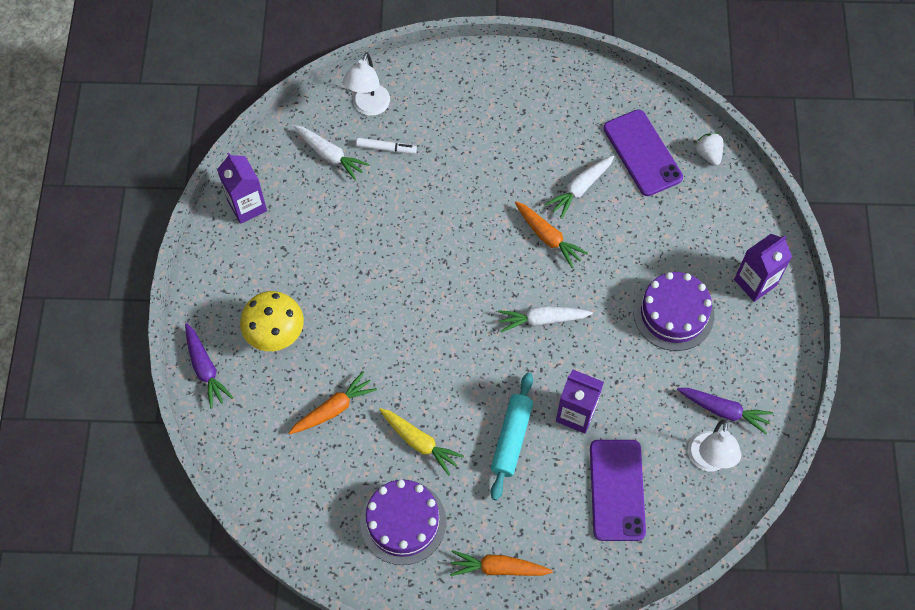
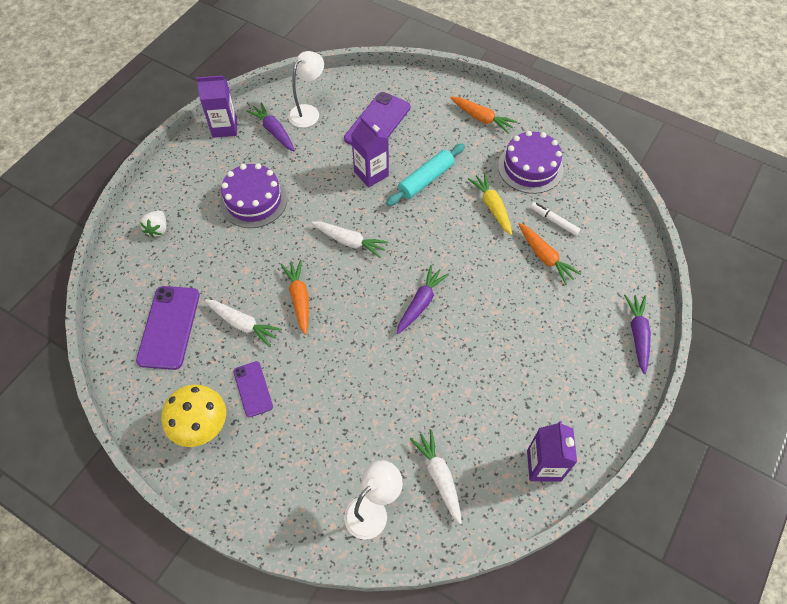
camera: 150 degrees left, 5 degrees down
yellow mushroom [240,291,304,351] -> yellow mushroom moved to [161,384,226,447]
orange carrot [289,371,377,434] -> orange carrot turned 120 degrees counterclockwise [519,223,581,285]
white marker [356,138,417,154] -> white marker moved to [531,202,580,236]
white carrot [545,155,615,219] -> white carrot turned 45 degrees clockwise [205,299,282,347]
white strawberry [695,133,723,166] -> white strawberry moved to [140,210,166,238]
purple carton [734,234,792,302] -> purple carton moved to [196,75,237,138]
none -> purple phone [233,361,273,417]
none -> purple carrot [397,265,449,334]

